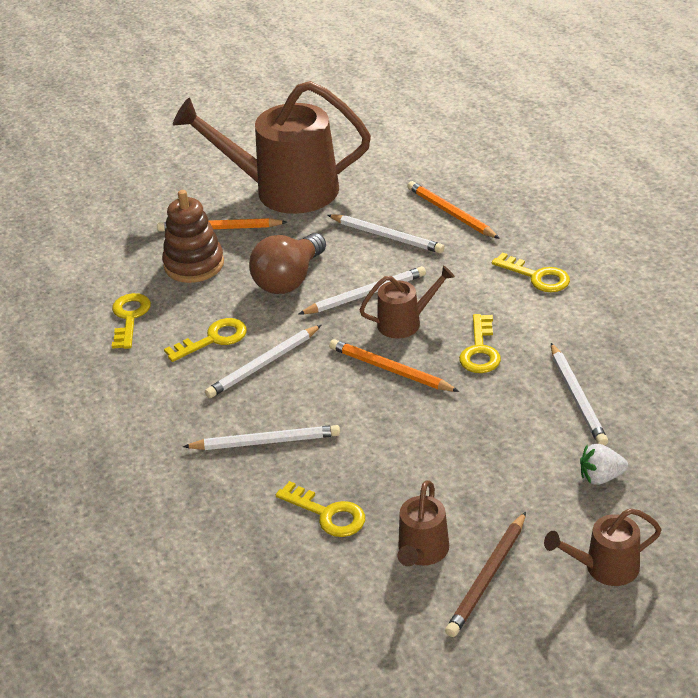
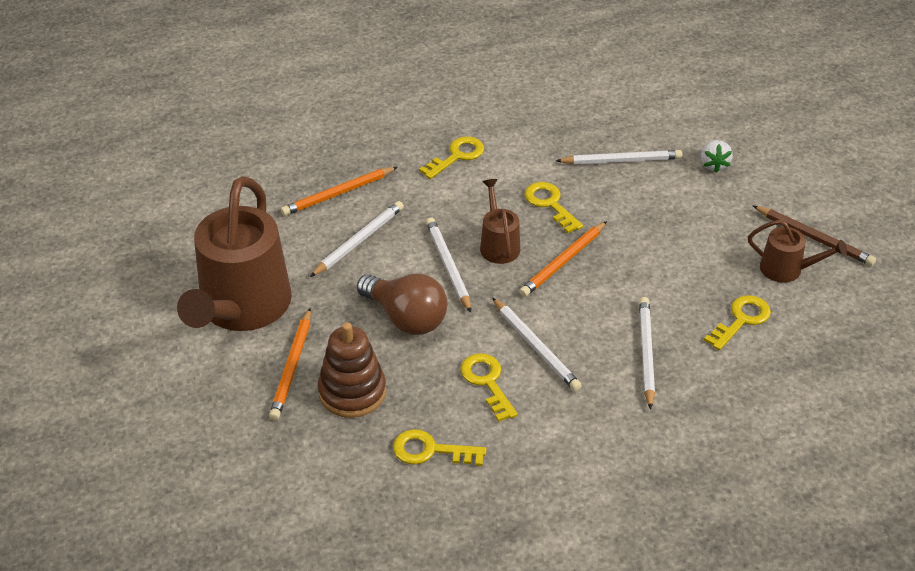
camera: 85 degrees left, 5 degrees up
yellow key [459,314,501,373] -> yellow key turned 135 degrees counterclockwise [524,182,583,233]
brown watering can [544,508,662,586] -> none

